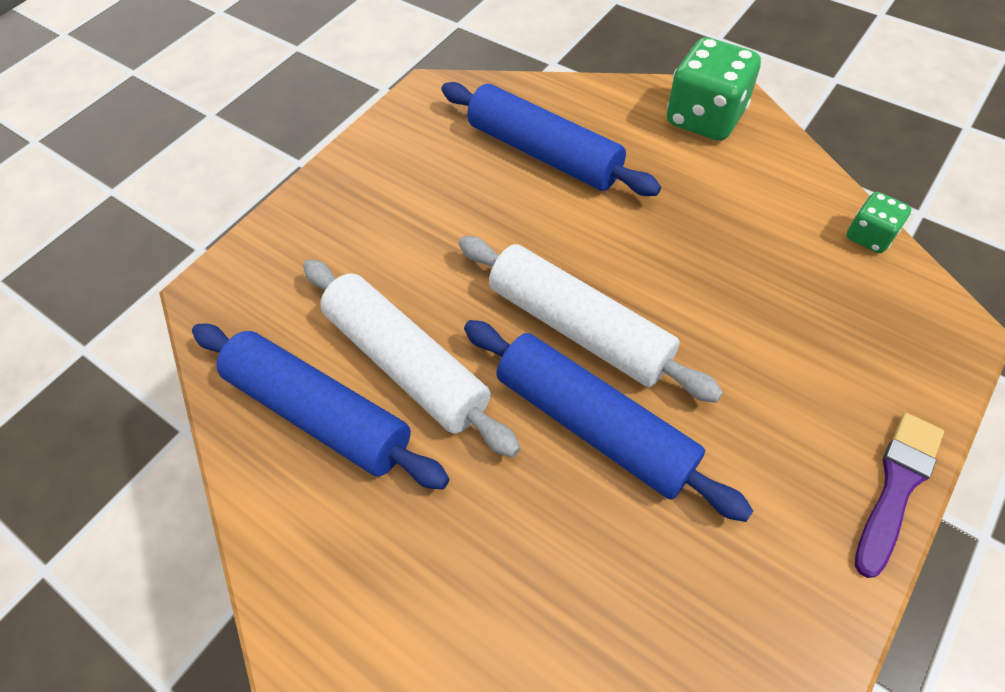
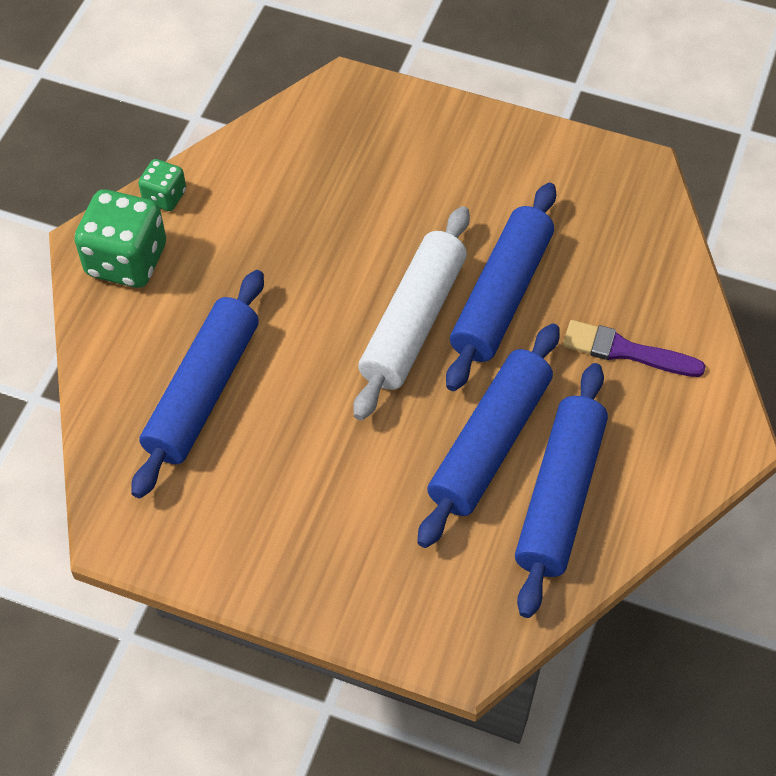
camera: 110 degrees left, 0 degrees up
white rolling pin [303,260,520,458] -> blue rolling pin [417,323,560,548]
green dice [846,192,911,253] -> green dice moved to [138,159,186,211]
purple brush [855,413,944,578] -> purple brush moved to [563,320,706,377]

